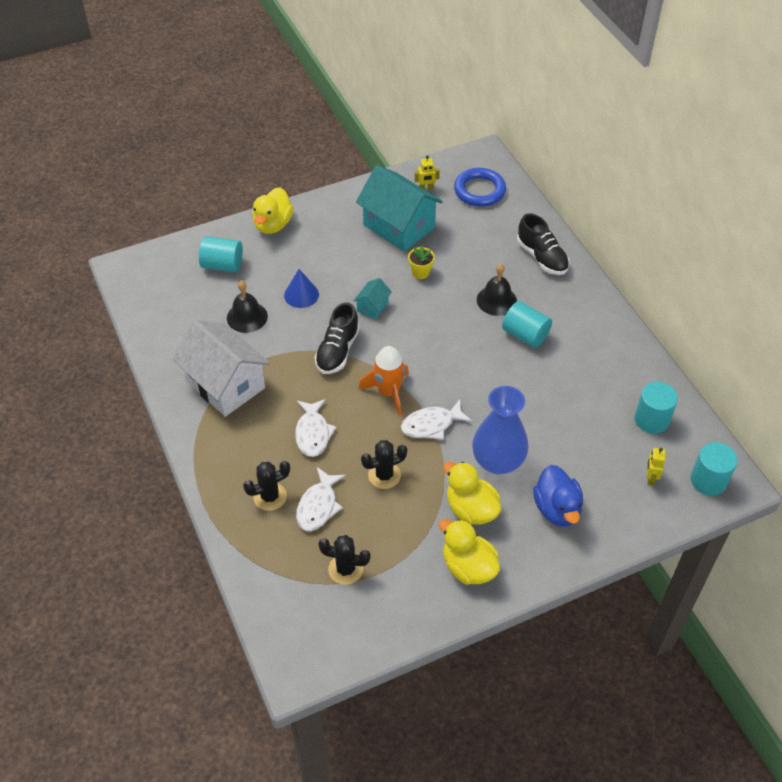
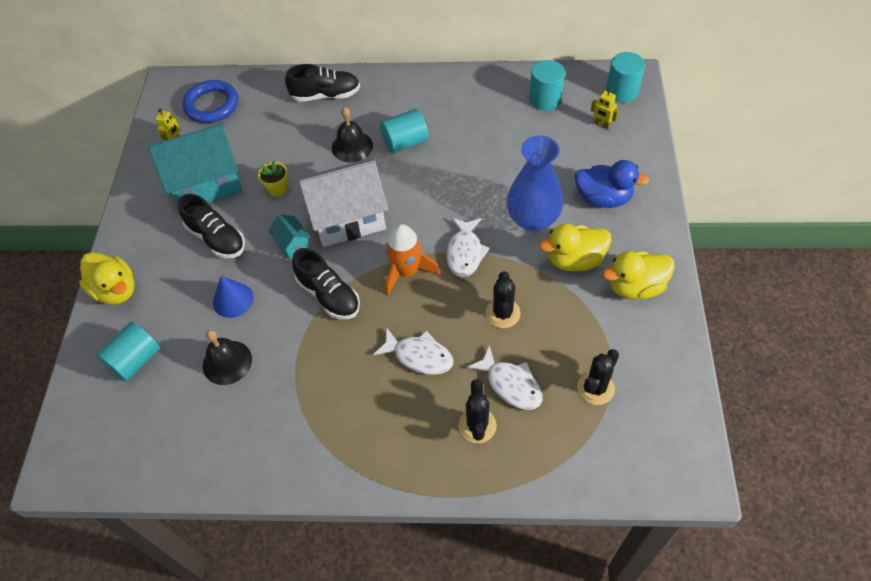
camera: 60 degrees left, 5 degrees up
white house [172,320,270,417] -> white house moved to [298,159,388,247]
none -> black shoe [178,194,245,258]

